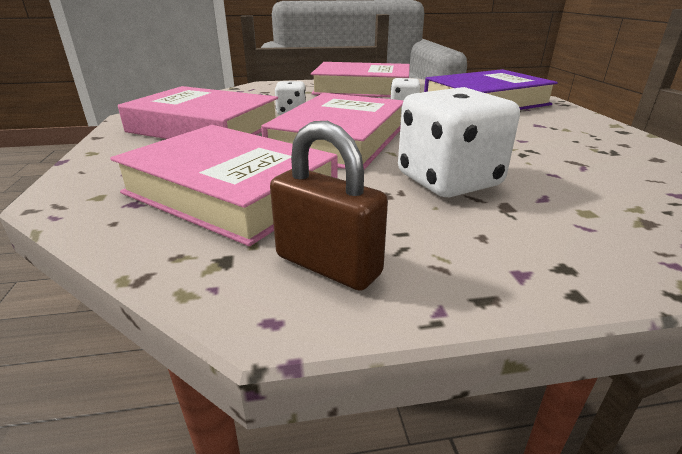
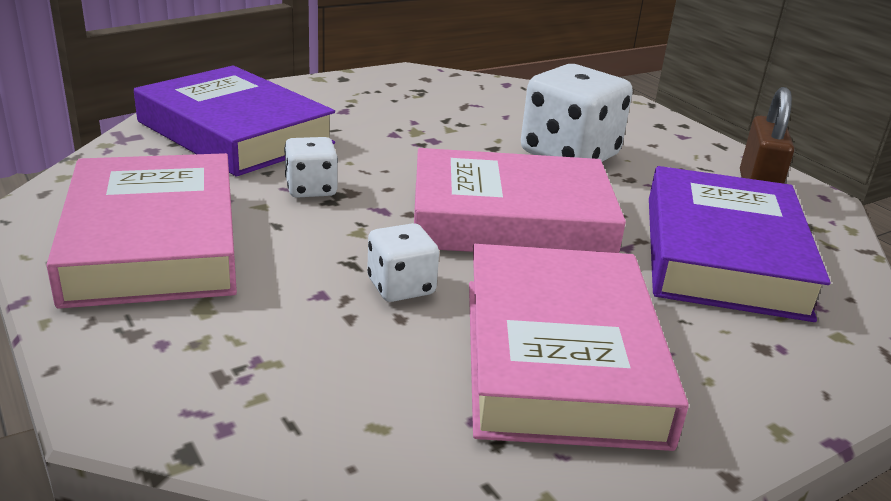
camera: 115 degrees left, 0 degrees up
pink book [110,125,338,246] -> purple book [649,166,831,322]

